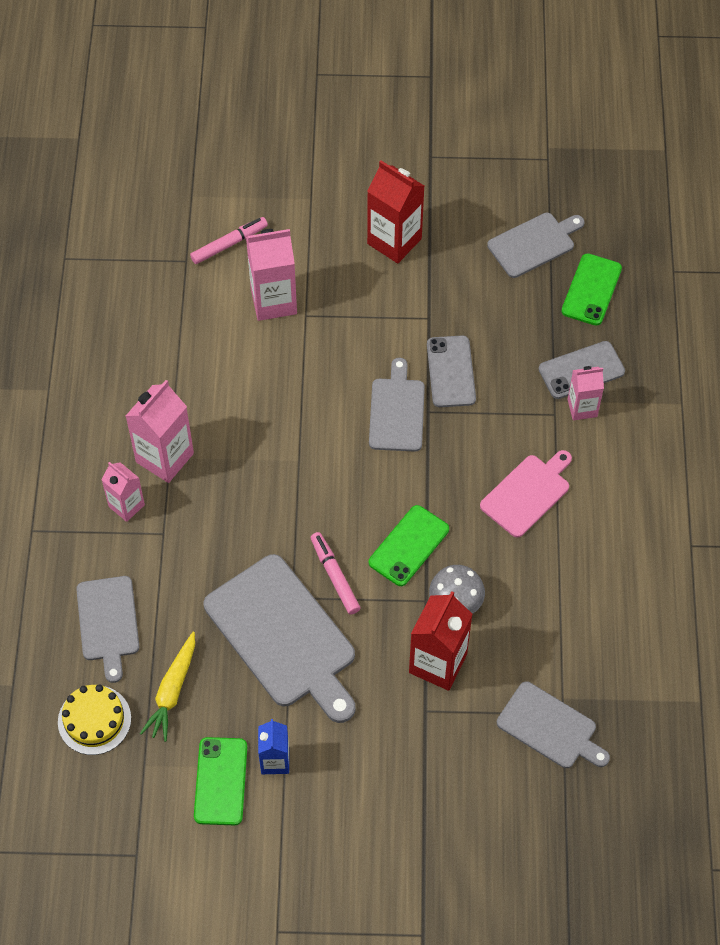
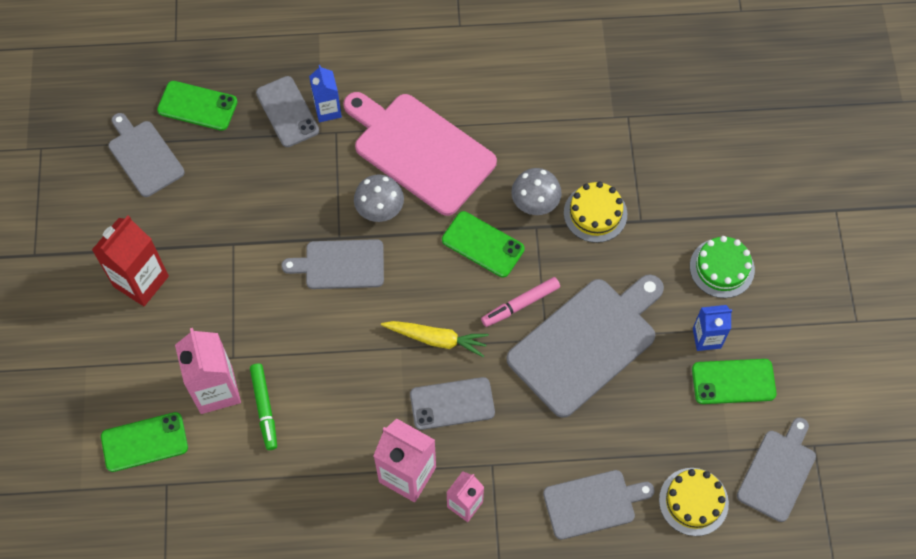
camera: 95 degrees left, 5 degrees up
yellow carrot [140,632,195,742] -> yellow carrot moved to [381,321,489,357]
pink marker [190,217,268,264] -> green phone [101,412,188,472]
red carton [409,591,473,691] -> yellow cake [564,182,627,243]
grey phone [427,335,476,407] -> grey phone moved to [410,377,495,430]
pink cutting board [480,450,572,538] -> pink cutting board [343,92,497,216], size x1.69
grey cutting board [497,681,610,768] -> grey cutting board moved to [737,418,816,522]
pink carton [567,366,604,421] -> blue carton [309,65,342,122]
none -> green marker [250,364,277,450]
none -> grey mushroom [354,175,404,222]
none -> green cake [690,236,755,298]

